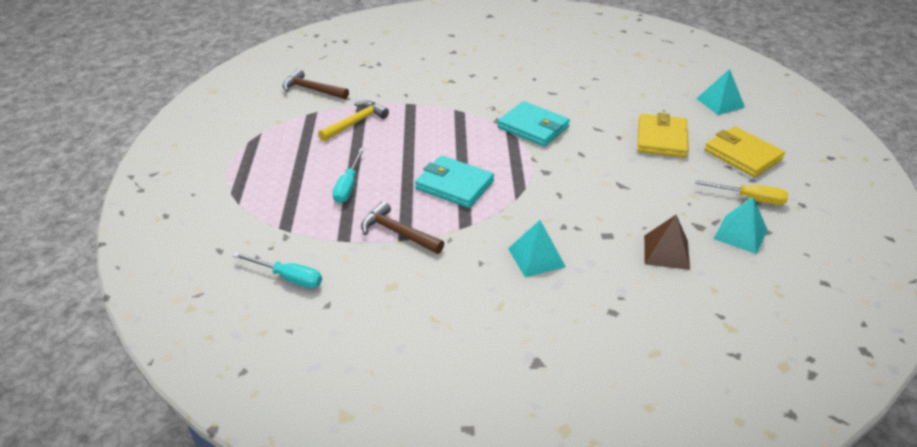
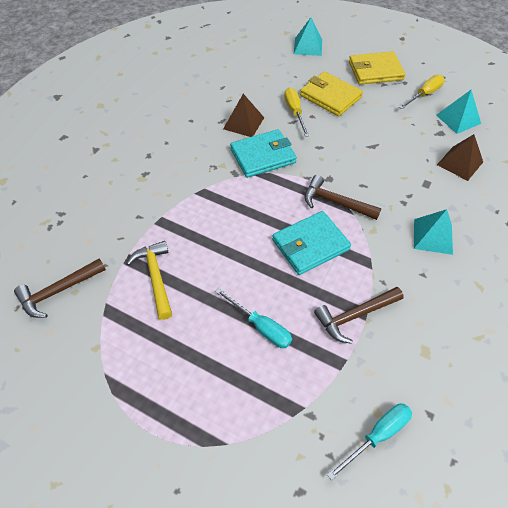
camera: 60 degrees left, 15 degrees up
none -> brown pyramid [223,94,264,137]
none -> yellow screwdriver [284,88,309,137]
none -> brown hammer [305,175,381,220]

